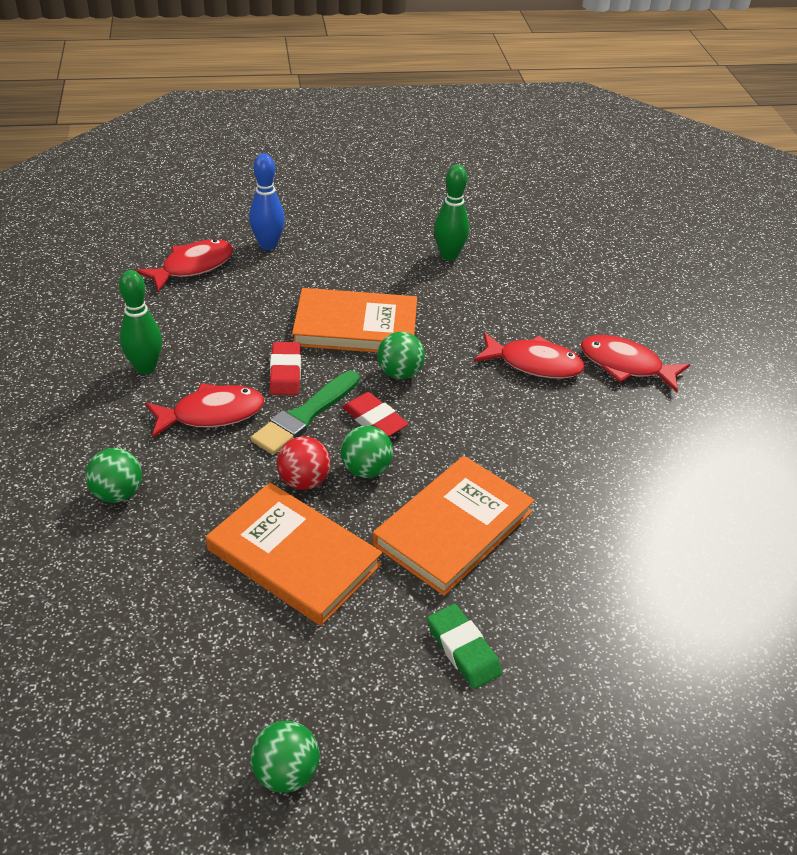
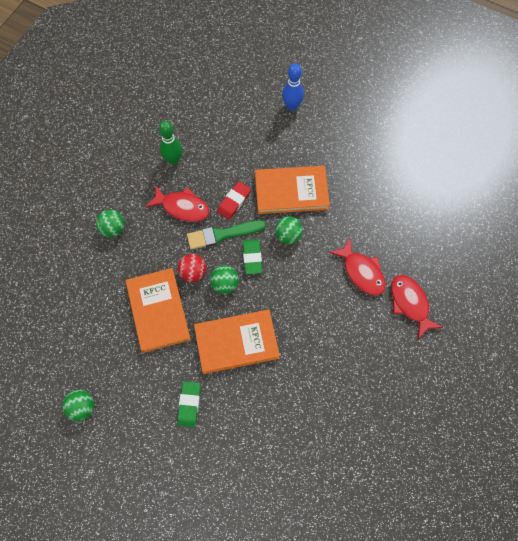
camera: 40 degrees right, 25 degrees up
red fish [135,239,233,292] -> none
orange book [292,288,417,353] -> orange book turned 45 degrees counterclockwise [255,166,330,214]
red eraser [342,392,409,437] -> green eraser [243,239,262,274]
green bowling pin [434,165,469,261] -> none

